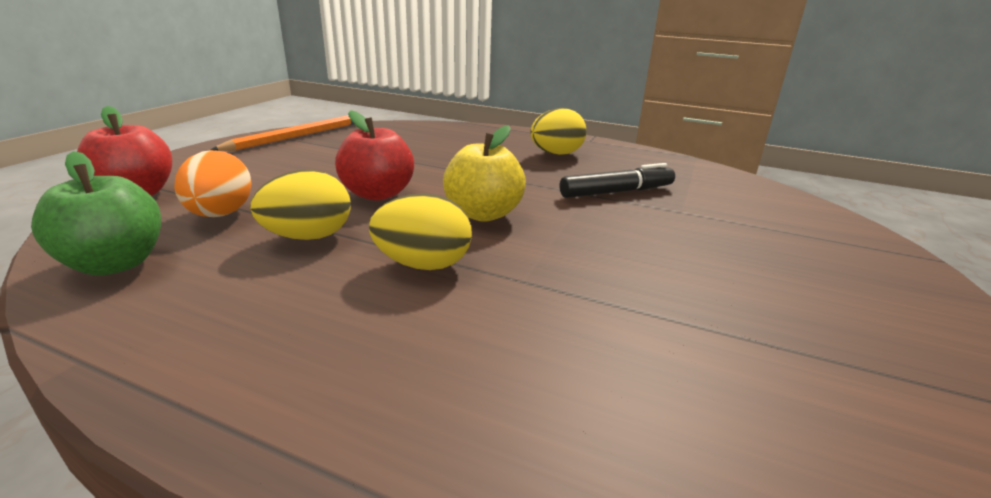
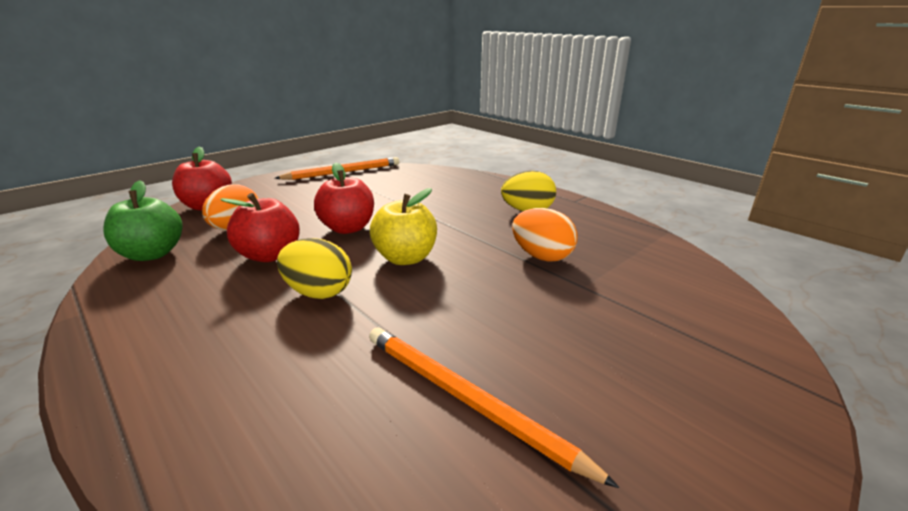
camera: 25 degrees right, 0 degrees up
yellow egg [250,170,351,240] -> red apple [220,193,300,262]
black marker [560,163,675,198] -> orange egg [512,208,578,262]
none -> orange pencil [369,327,620,488]

